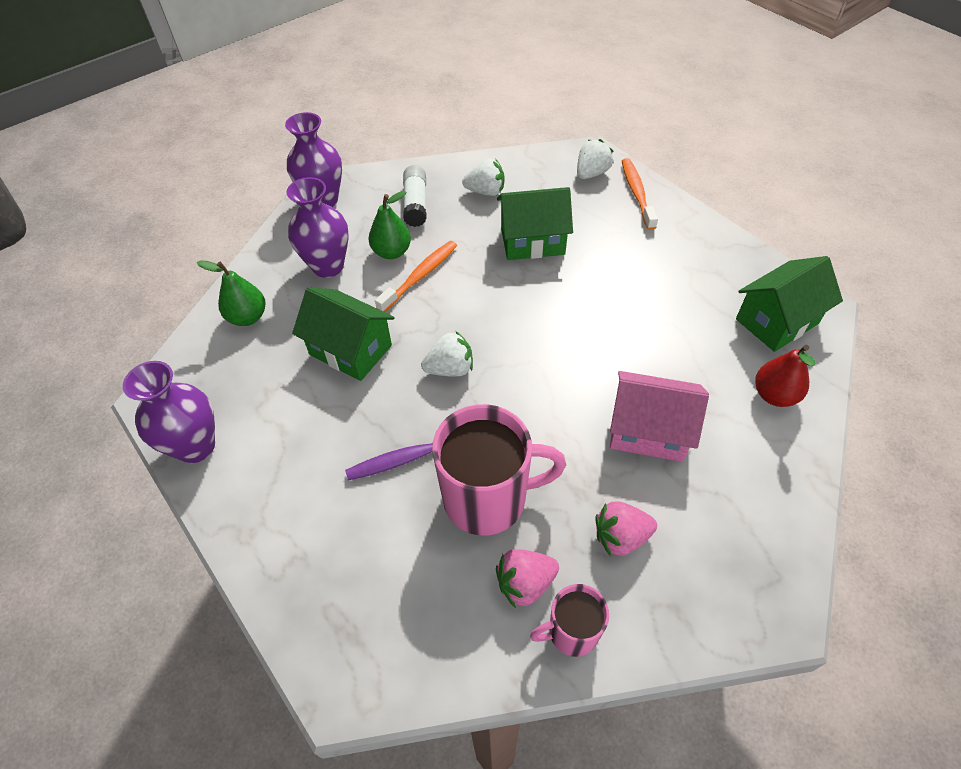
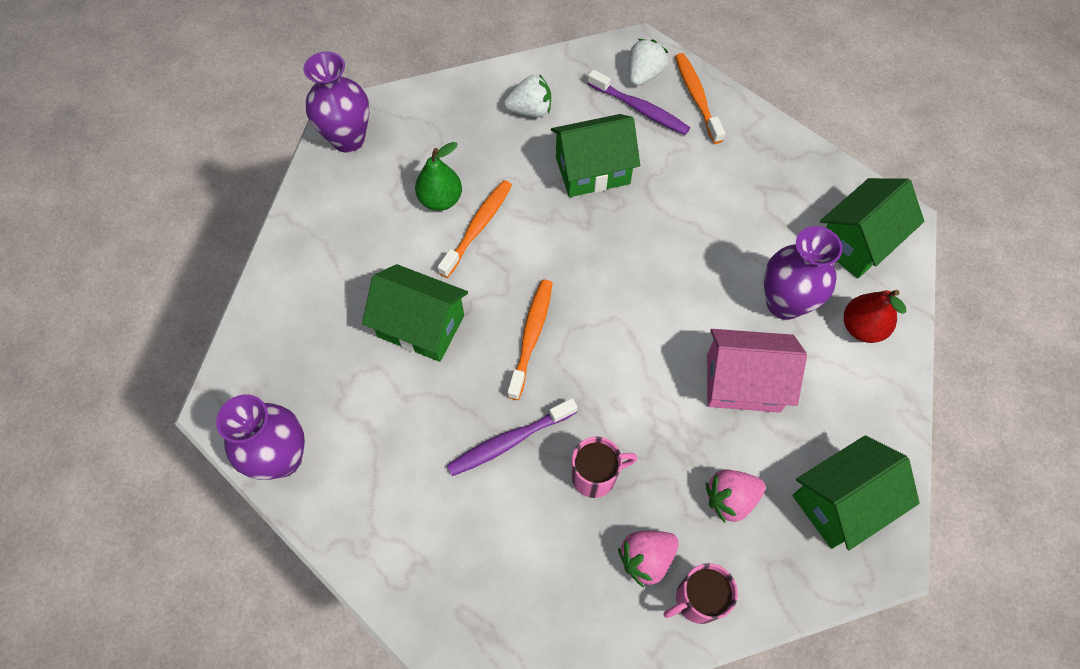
camera: 10 degrees left, 10 degrees up
green pear [197,260,266,326] -> none
purple vase [287,177,349,278] -> purple vase moved to [764,226,843,320]
white glue stick [403,165,427,227] -> none
white strawberry [421,331,473,377] -> orange toothbrush [507,280,552,400]
pink mug [432,404,566,536] -> pink mug [571,436,637,498], size x0.54
none -> purple toothbrush [587,69,690,135]
none -> green house [792,435,920,550]

